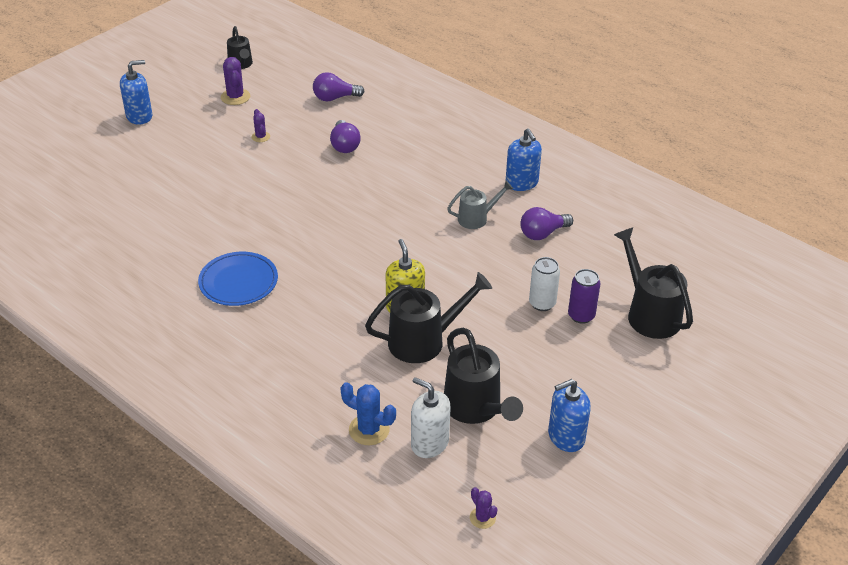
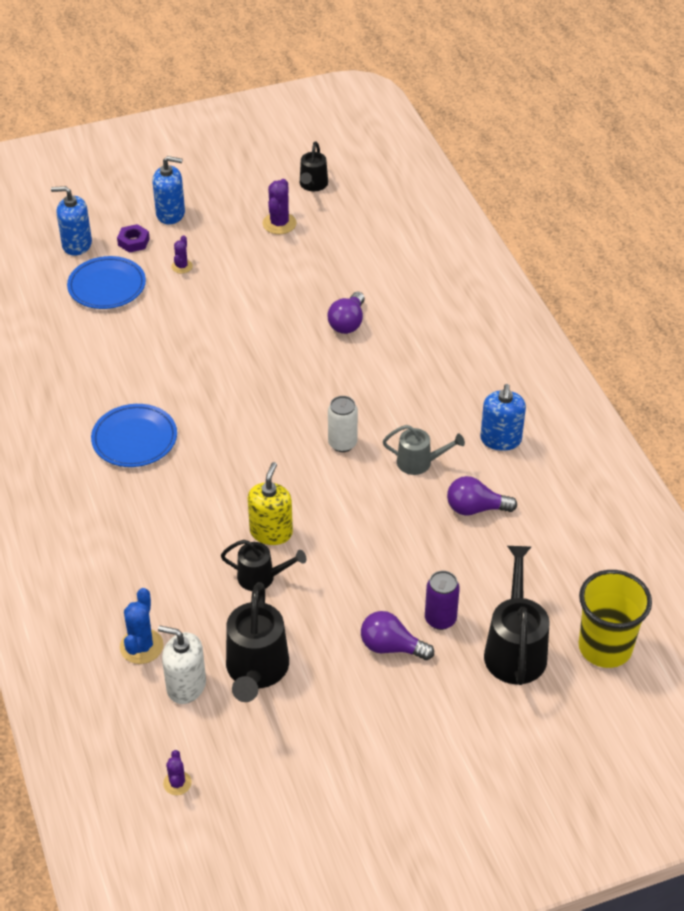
camera: 30 degrees right, 5 degrees up
purple cactus [252,109,270,142] -> purple cactus moved to [171,235,193,273]
purple light bulb [313,72,365,101] -> purple light bulb moved to [361,611,434,660]
blue cactus [340,382,396,445] -> blue cactus turned 45 degrees clockwise [120,588,164,664]
black watering can [365,272,492,363] -> black watering can [221,540,306,591], size x0.60
white soap dispenser [411,377,451,458] -> white soap dispenser turned 45 degrees counterclockwise [158,626,206,704]
white can [529,257,560,311] -> white can moved to [328,396,358,452]
blue soap dispenser [548,379,591,452] -> blue soap dispenser moved to [51,186,92,256]
none -> blue plate [67,256,146,309]
none -> purple nut [117,224,150,253]
none -> yellow cup [579,570,652,668]

